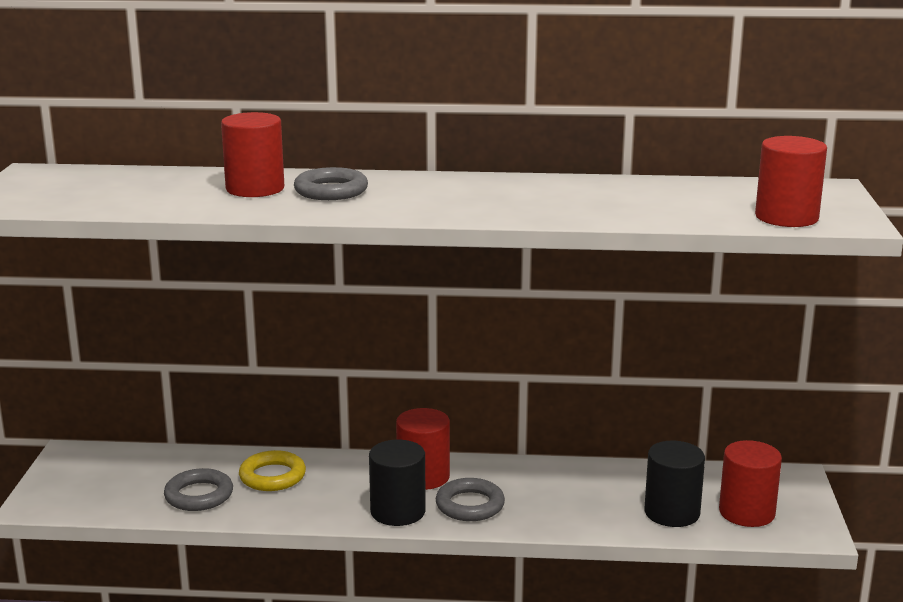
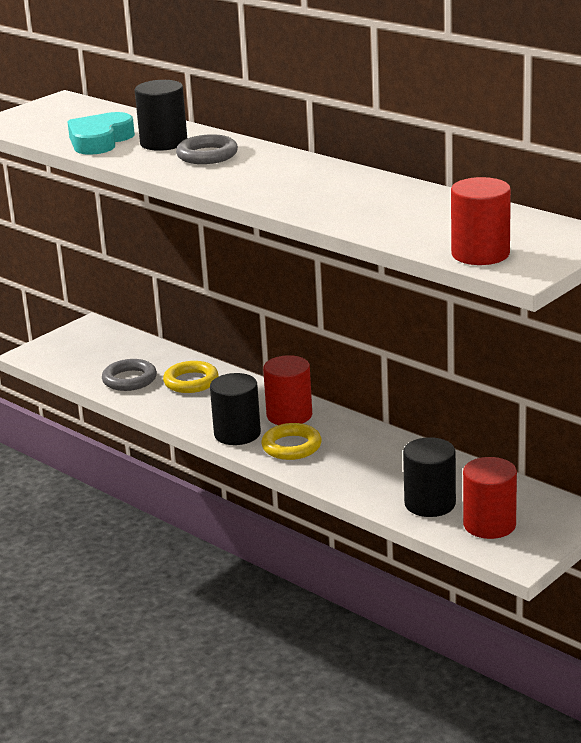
camera: 40 degrees right, 5 degrees up
red cylinder [221,112,284,197] -> black cylinder [135,80,187,151]
grey ring [436,478,505,521] -> yellow ring [261,423,322,460]
none -> turquoise heart [67,112,135,155]

